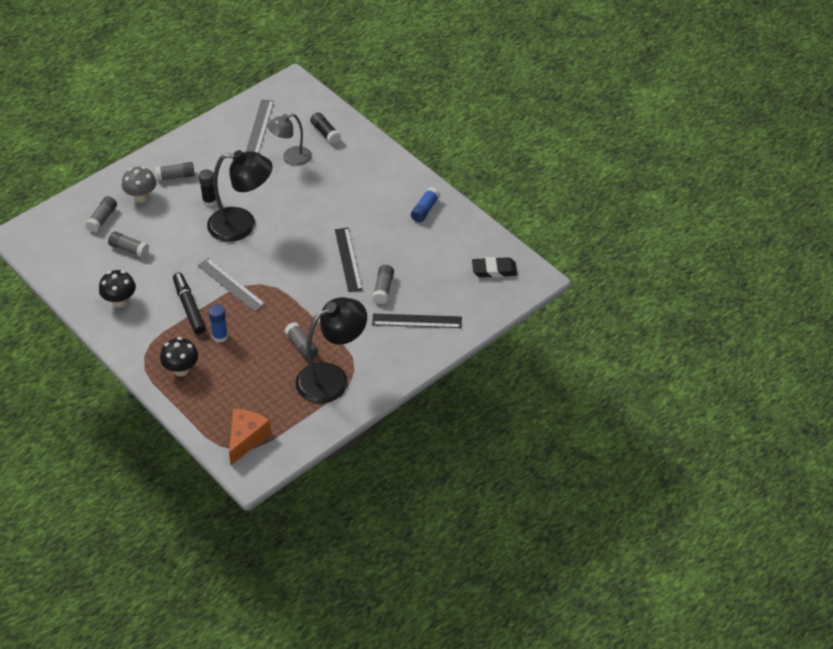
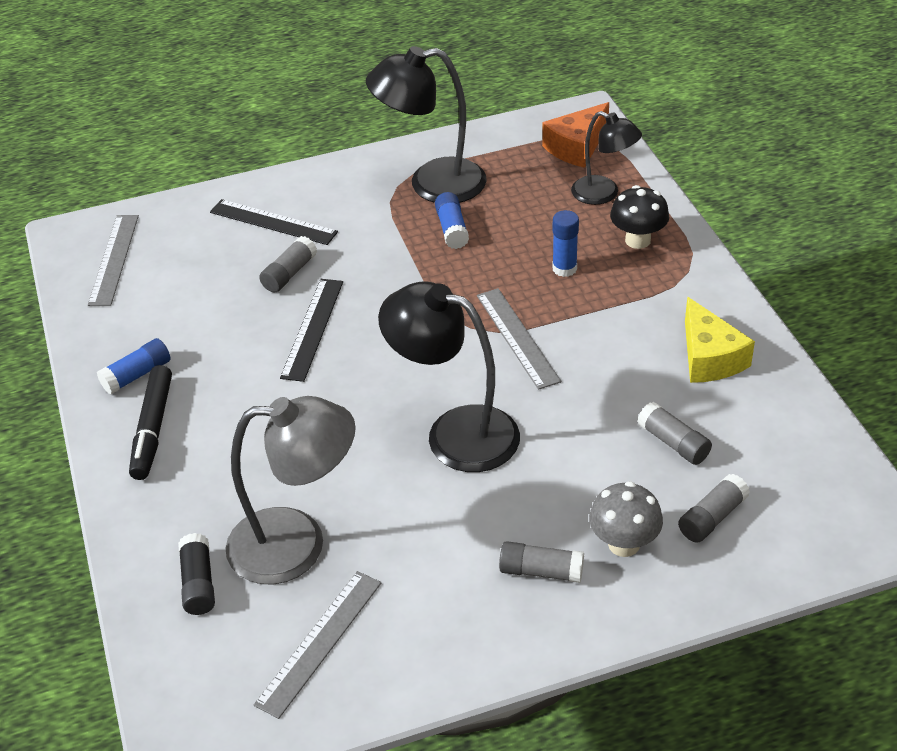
camera: 155 degrees left, 5 degrees down
black mushroom [99,270,136,308] -> yellow cheese [685,297,755,383]
black marker [173,272,206,335] -> black marker moved to [129,365,172,480]
black glue stick [199,169,217,207] -> none
grey lamp [268,113,312,166] -> grey lamp [226,396,356,585], size x1.63
grey glue stick [285,322,318,360] -> blue glue stick [435,192,469,249]
black eraser [472,257,517,278] -> grey ruler [88,215,139,306]
none -> black lamp [571,111,642,205]

